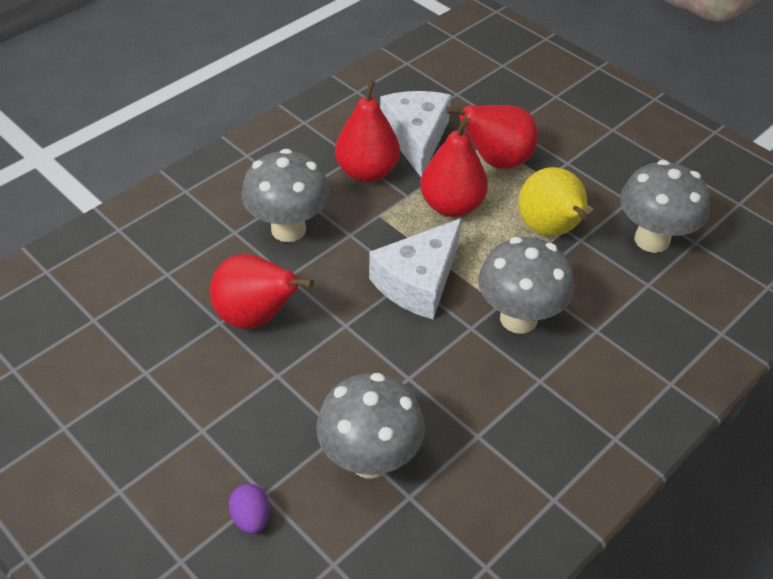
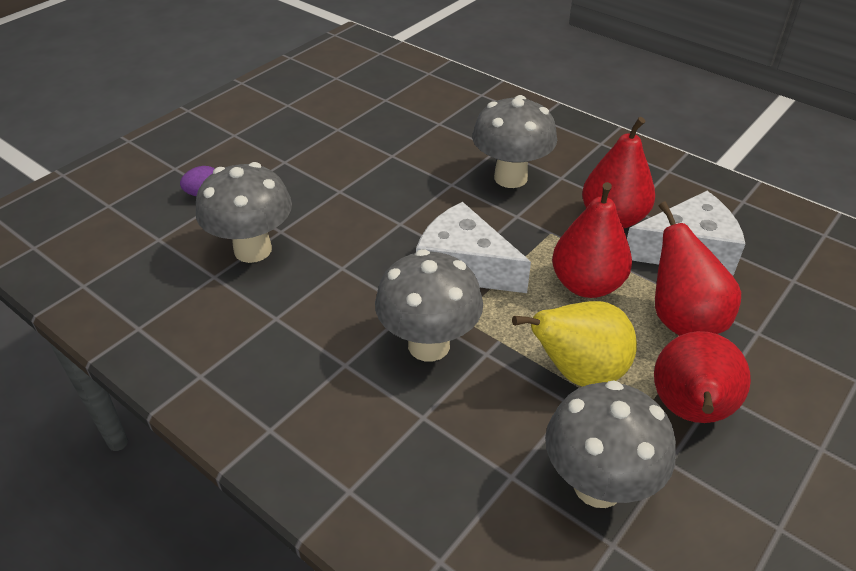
camera: 85 degrees right, 5 degrees down
red pear [210,254,314,329] -> red pear moved to [654,331,751,423]

